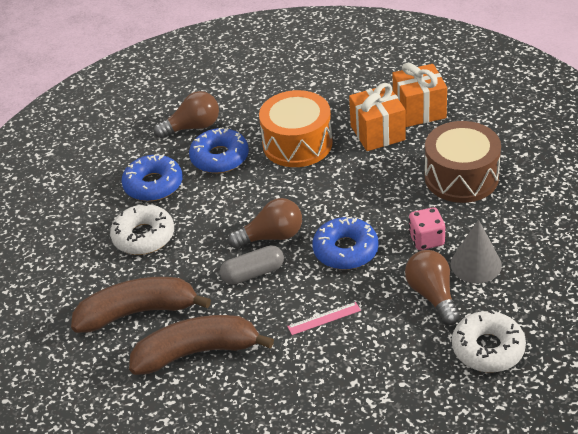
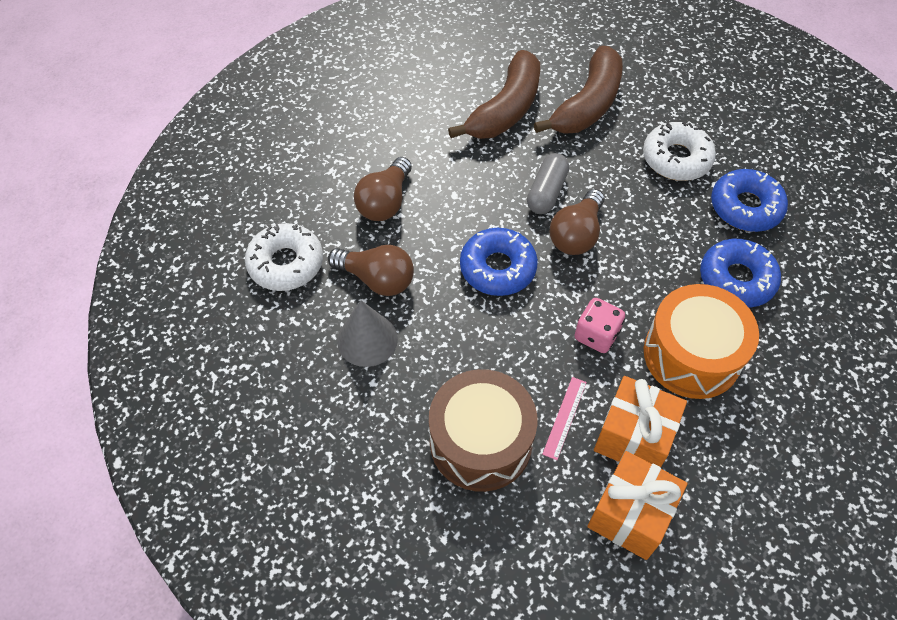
camera: 130 degrees right, 15 degrees up
brown light bulb [154,91,219,138] -> brown light bulb moved to [354,157,412,221]
pink ruler [287,302,361,335] -> pink ruler moved to [542,377,587,460]
pink dice [409,207,445,250] -> pink dice moved to [574,298,625,353]

